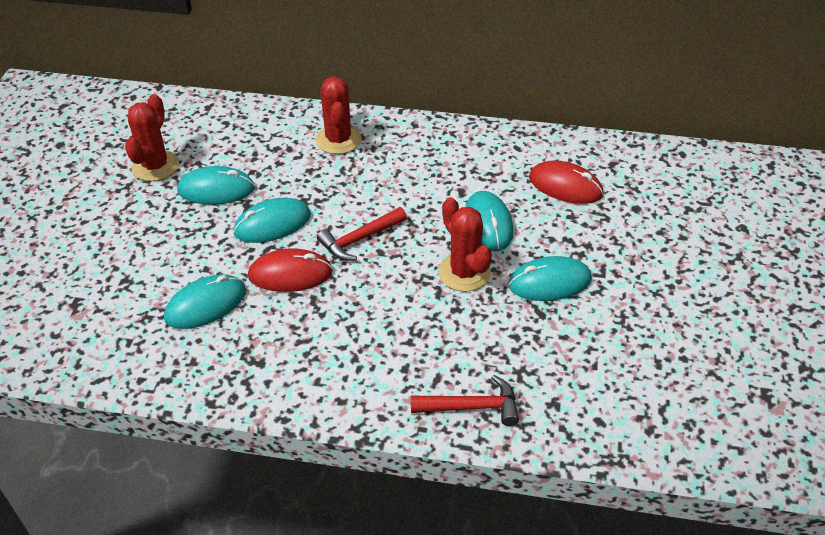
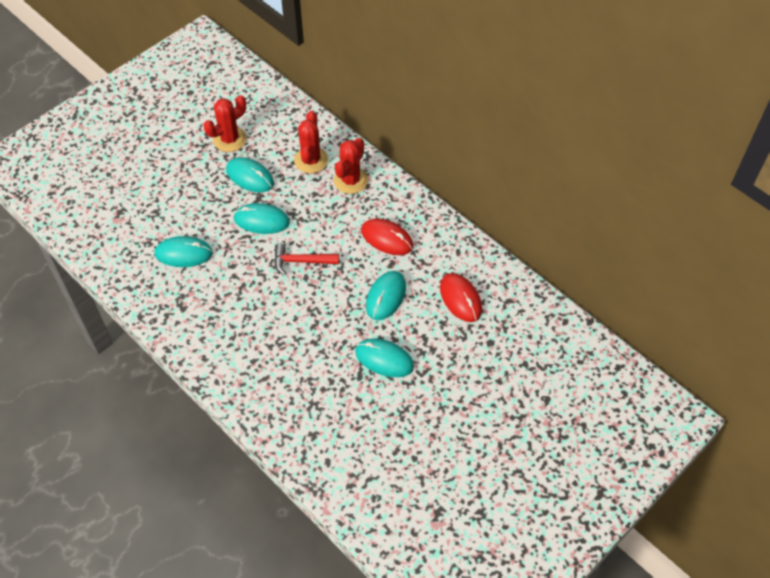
camera: 35 degrees right, 10 degrees up
red mouse [248,249,333,292] -> red mouse moved to [361,218,413,255]
red hammer [411,375,519,426] -> none
red cactus [438,197,492,292] -> red cactus moved to [294,111,328,173]

